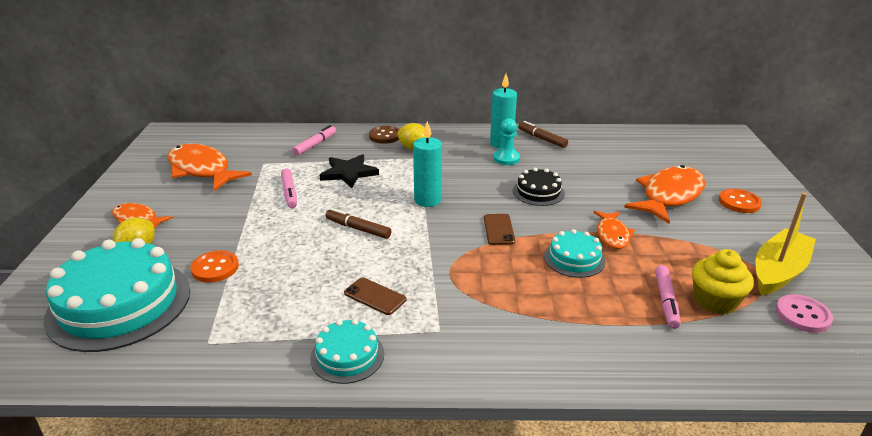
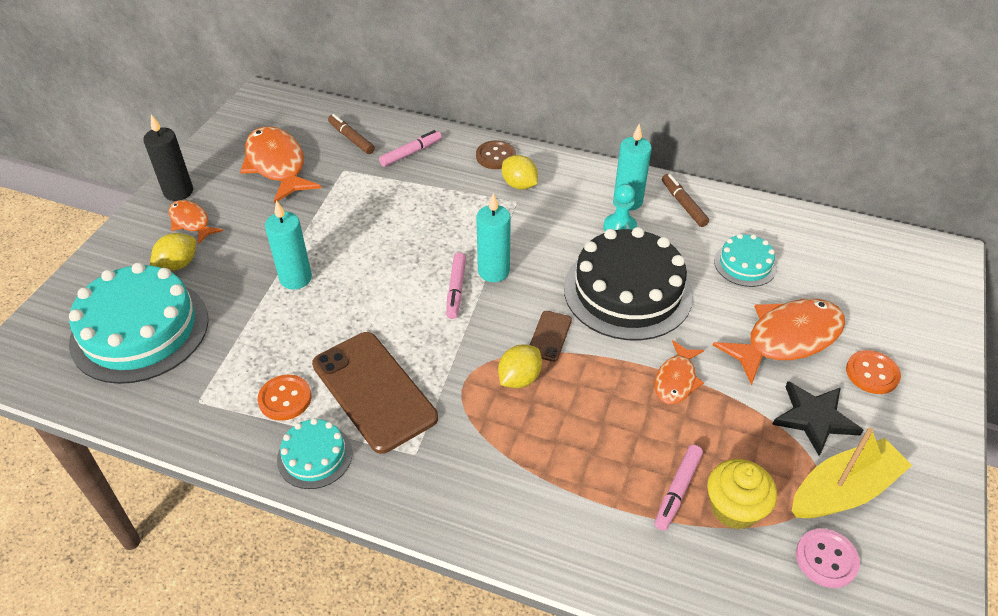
camera: 20 degrees right, 15 degrees up
orange button [190,250,239,282] -> orange button moved to [257,375,311,421]
pink marker [281,168,297,208] -> pink marker moved to [446,252,466,319]
black star [320,154,379,188] -> black star moved to [772,381,863,456]
brown marker [326,208,391,239] -> brown marker moved to [328,114,375,154]
brown phone [344,277,406,315] -> brown phone [312,332,438,454], size x2.18
black cake [513,168,565,206] -> black cake [564,227,693,340], size x2.02
turquoise cake [544,229,606,278] -> turquoise cake moved to [714,234,777,287]
none -> black candle [143,115,193,201]
none -> turquoise candle [265,200,312,290]
none -> yellow lemon [498,344,542,388]

